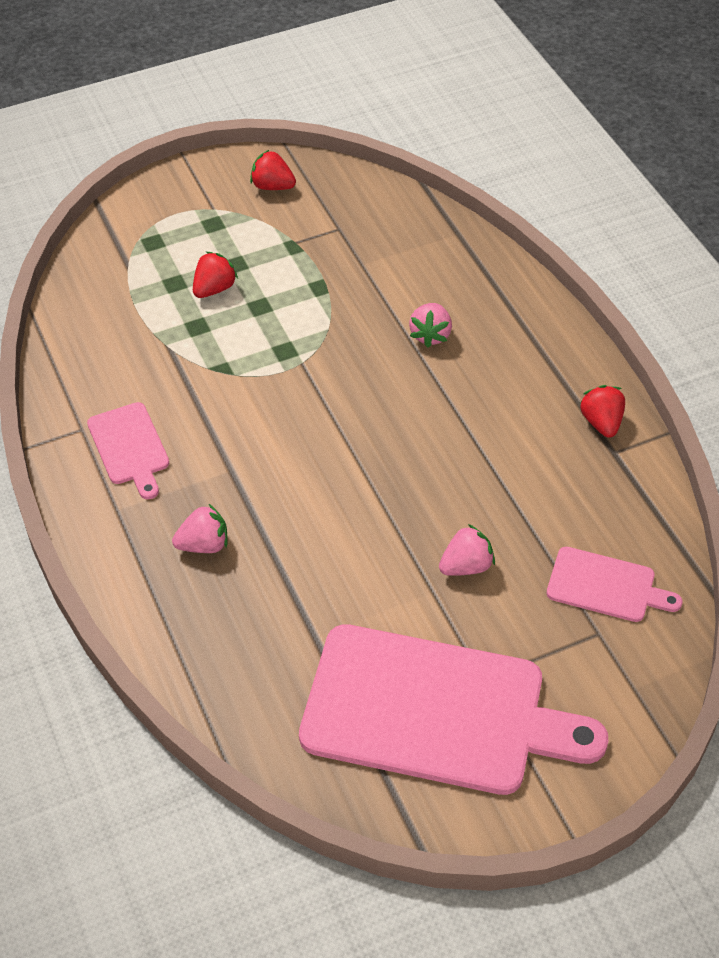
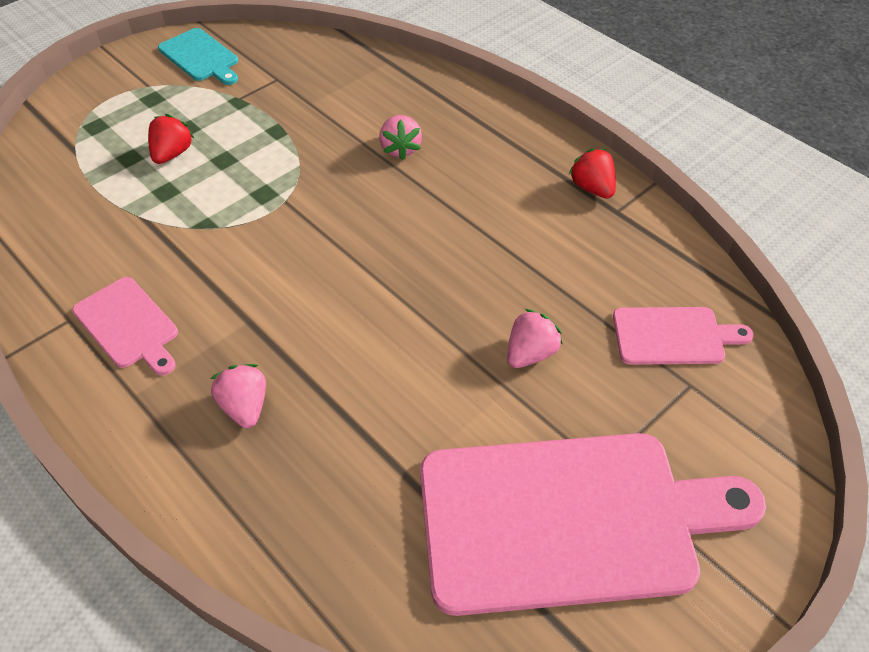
camera: 20 degrees left, 0 degrees up
pink strawberry [172,504,228,553] -> pink strawberry turned 75 degrees counterclockwise [210,364,266,428]
red strawberry [250,150,296,190] -> turquoise cutting board [158,28,238,85]

